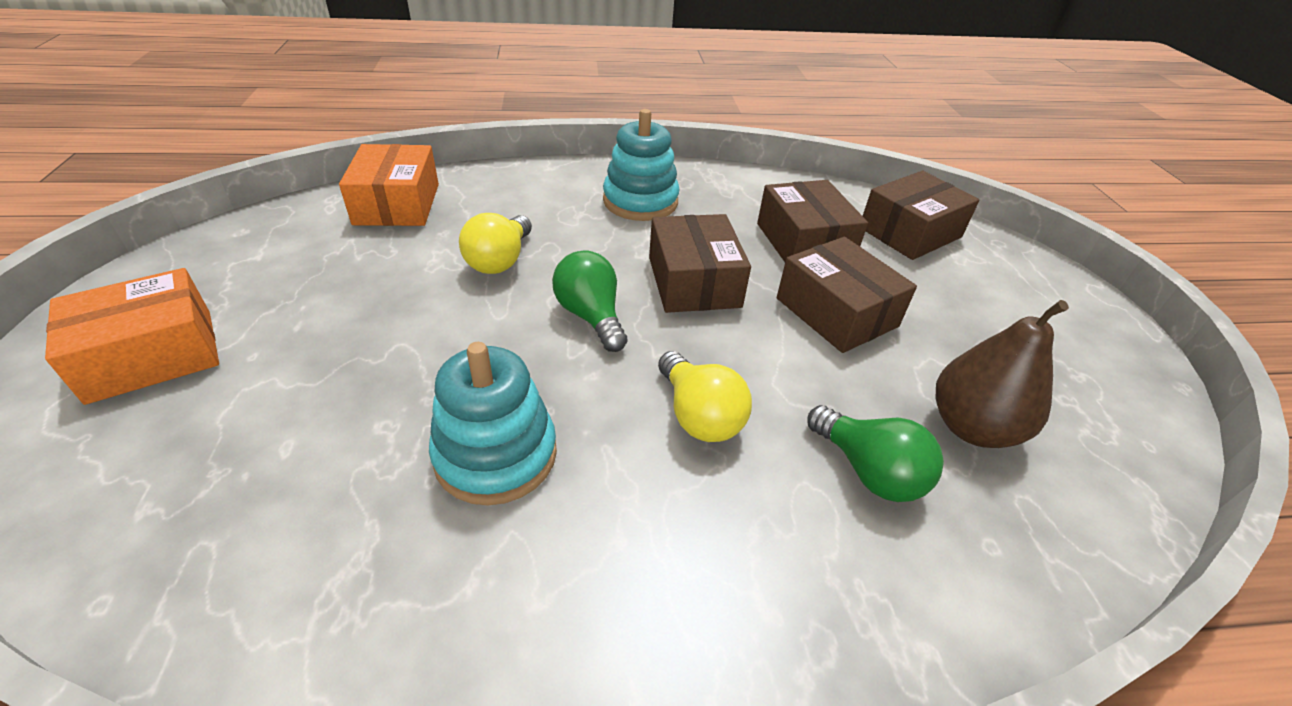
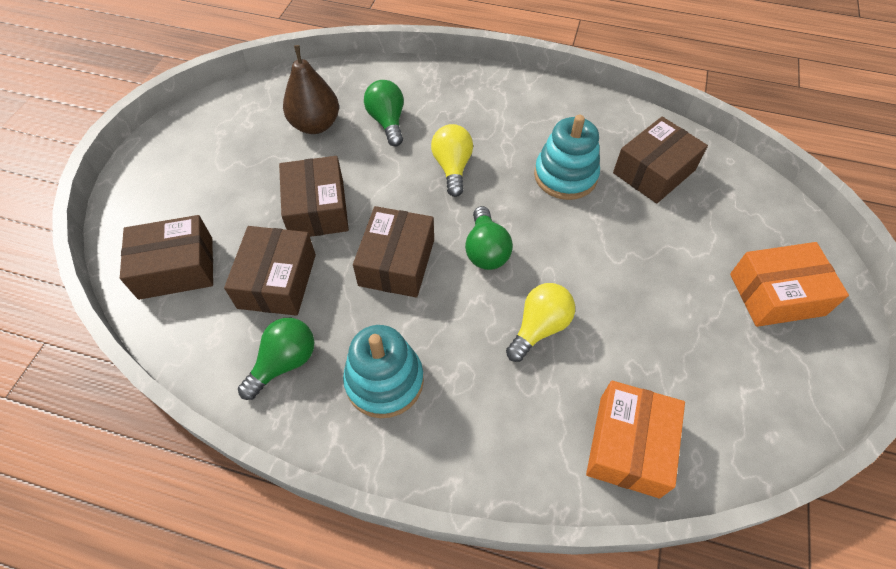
camera: 155 degrees left, 15 degrees up
none -> green light bulb [238,318,314,400]
none -> brown box [613,117,708,204]

